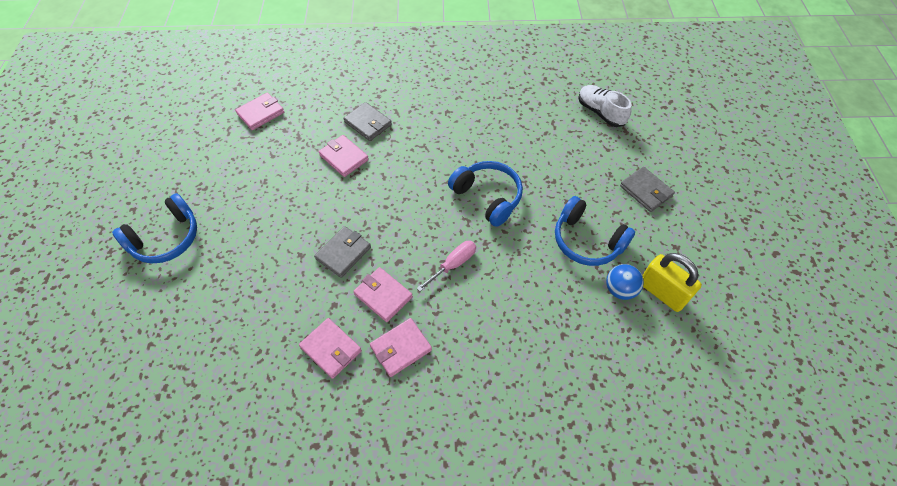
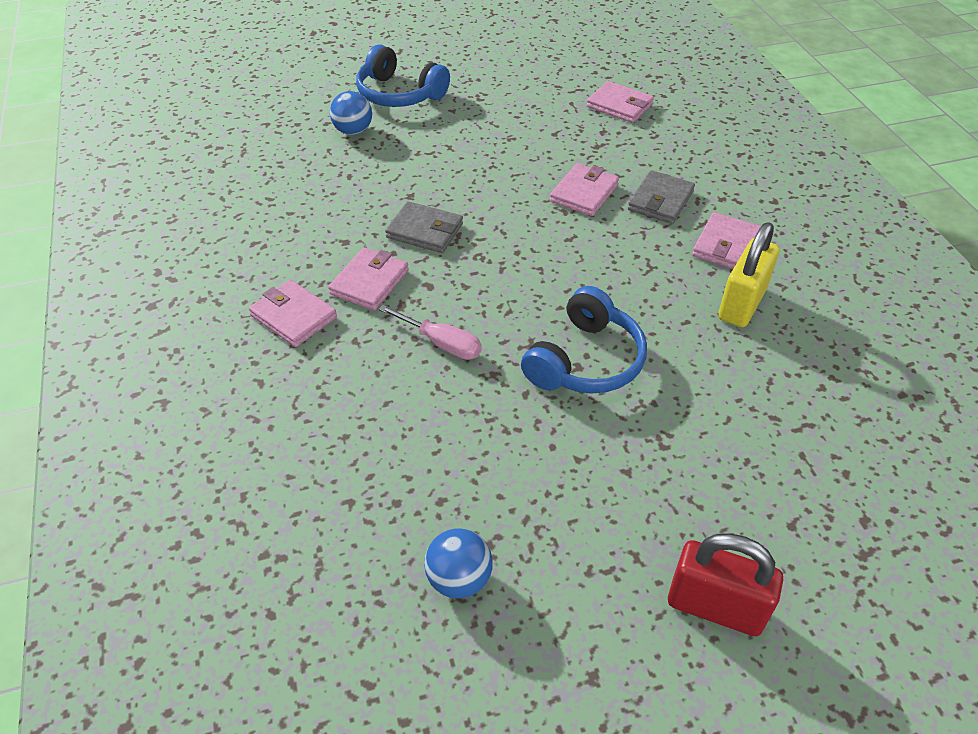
camera: 75 degrees right, 10 degrees down
pink wallet [299,318,362,379] -> pink wallet moved to [692,212,761,269]
blue headphones [555,196,635,266] -> none
white shoe [578,85,632,127] -> none
grey wallet [620,167,675,212] -> red padlock [668,533,783,636]
yellow padlock [642,253,702,312] -> yellow padlock moved to [718,222,779,327]
none -> blue ball [330,91,372,135]

